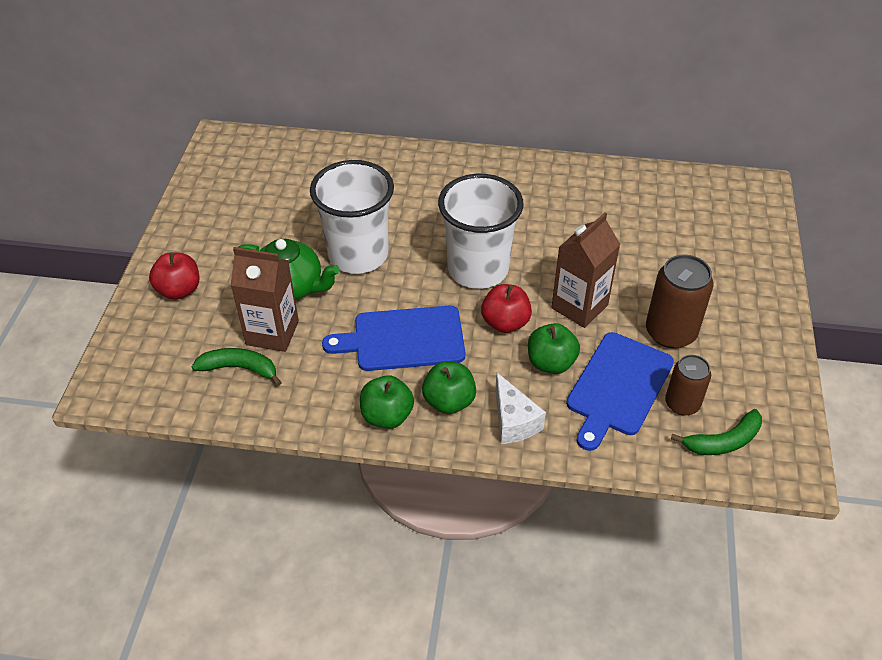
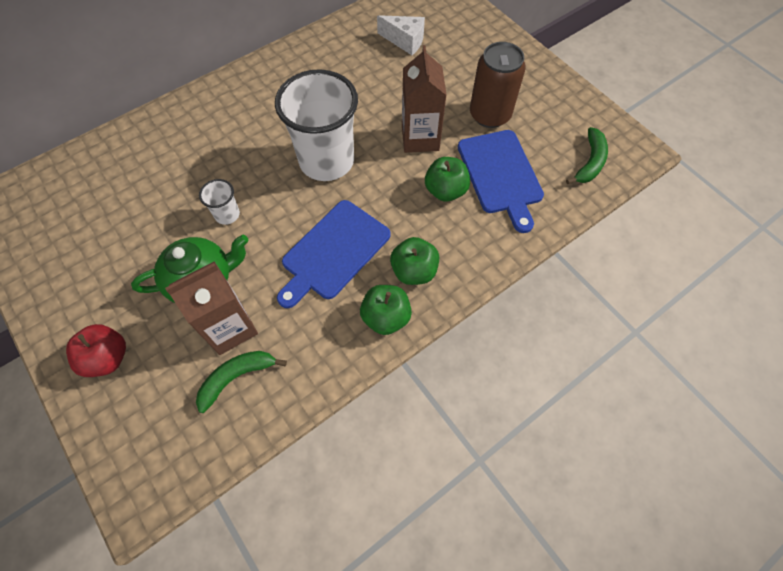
camera: 45 degrees left, 15 degrees up
white cup [310,160,394,274] -> white cup [199,179,240,225], size x0.43
red apple [481,284,532,333] -> none
white cheese [496,373,546,444] -> white cheese moved to [377,15,425,55]
brown can [665,355,711,416] -> none

